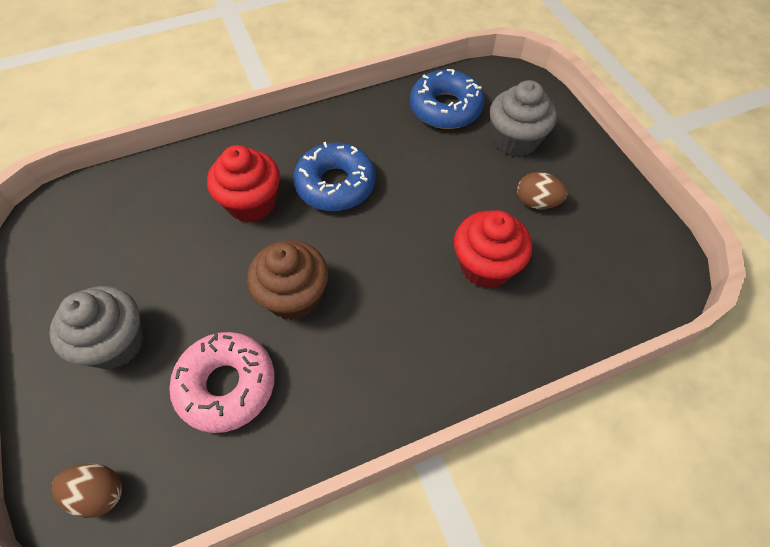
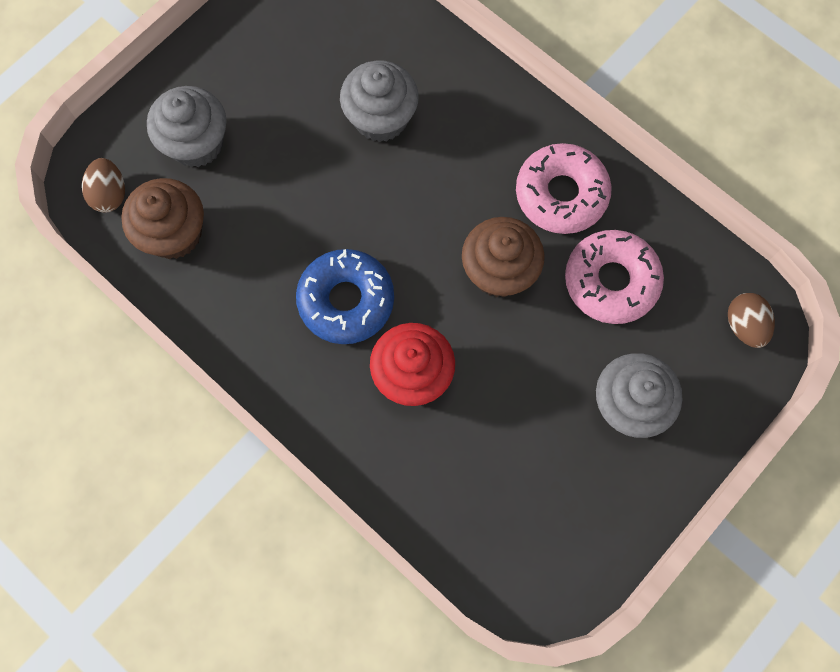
camera: 115 degrees left, 15 degrees up
blue donut [410,69,485,129] -> brown cupcake [121,178,204,259]
red cupcake [454,210,532,288] -> grey cupcake [340,60,419,142]
brown egg [517,172,567,209] -> brown egg moved to [82,158,125,213]
none -> pink donut [516,143,612,234]

